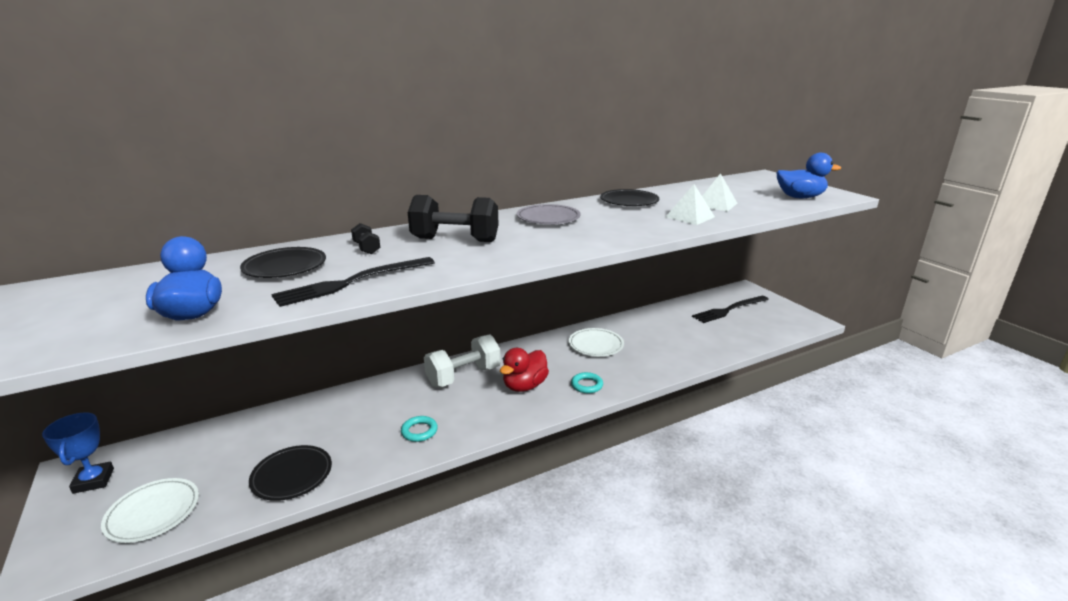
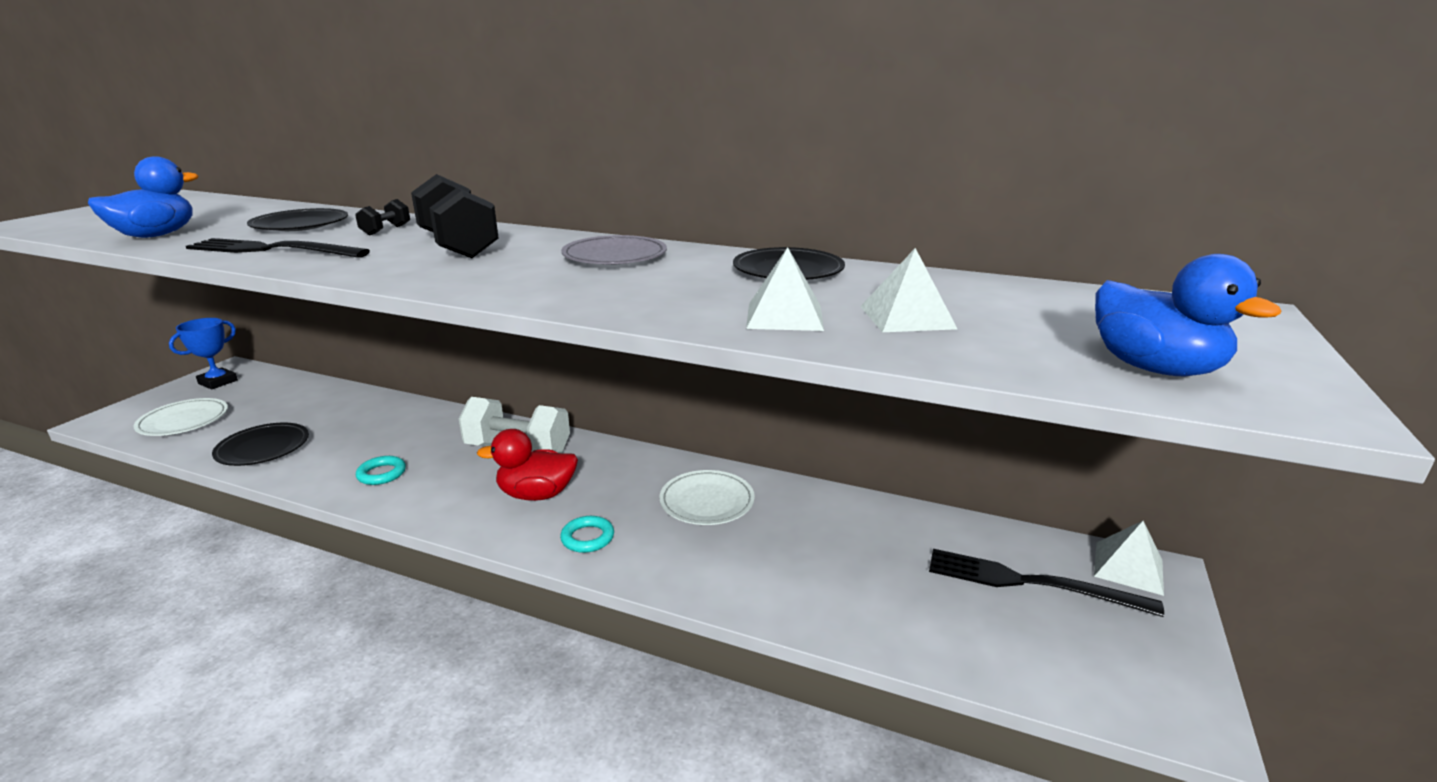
camera: 50 degrees right, 0 degrees up
none -> white pyramid [1094,521,1164,596]

